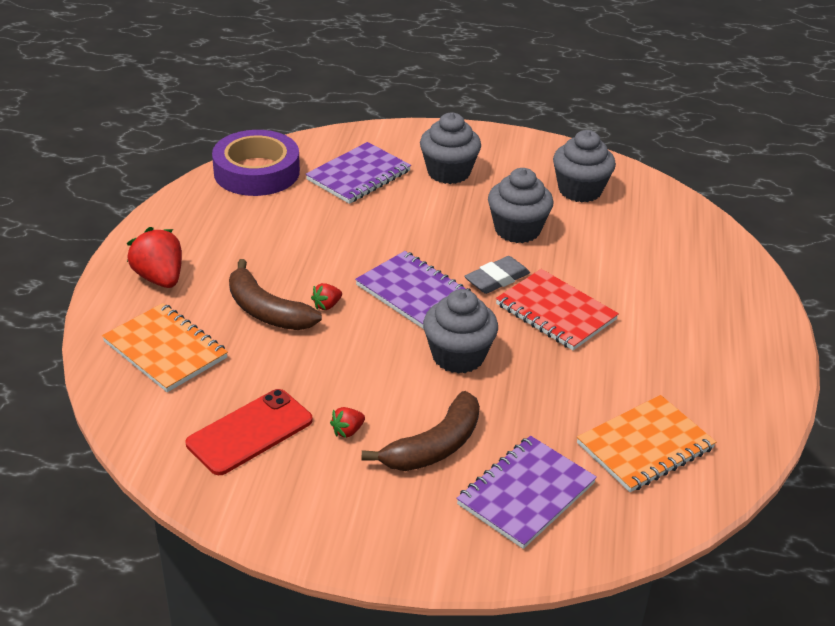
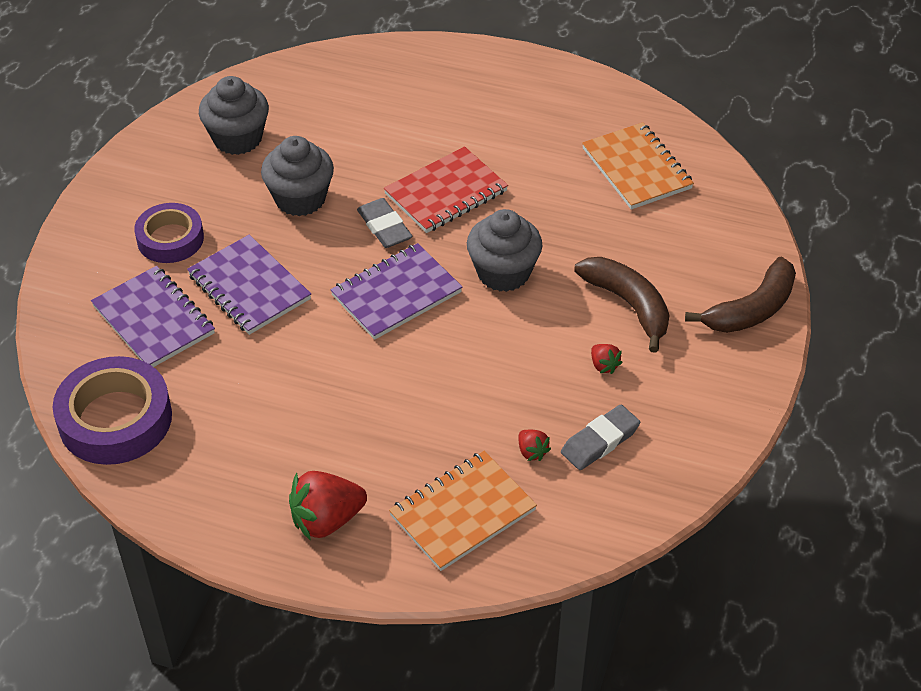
camera: 80 degrees left, 10 degrees up
red phone [186,389,313,475] -> grey eraser [561,405,640,470]
brown banana [229,259,322,330] -> brown banana moved to [685,257,796,333]
red strawberry [311,283,342,310] -> red strawberry moved to [519,430,551,461]
grey cupcake [420,112,481,184] -> purple tape [134,203,204,263]
purple notebook [456,436,597,549] -> purple notebook moved to [187,235,311,335]

